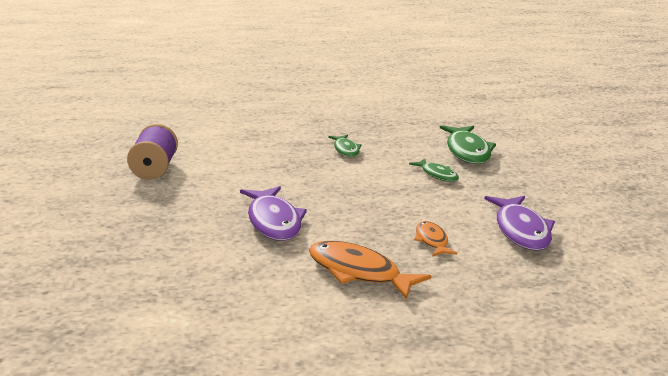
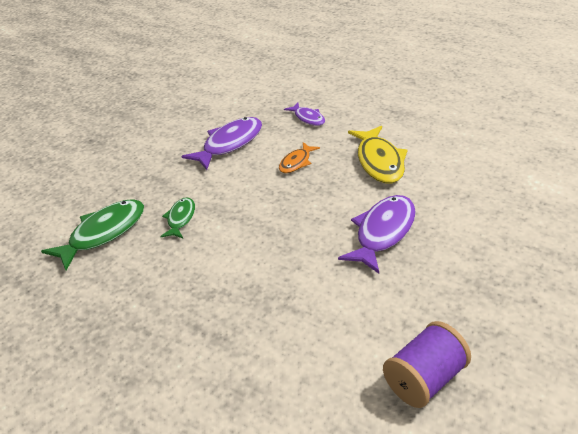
camera: 130 degrees left, 15 degrees up
orange fish [309,241,431,299] -> yellow fish [348,126,407,183]
green fish [328,135,362,157] -> none
none -> purple fish [284,103,325,126]

